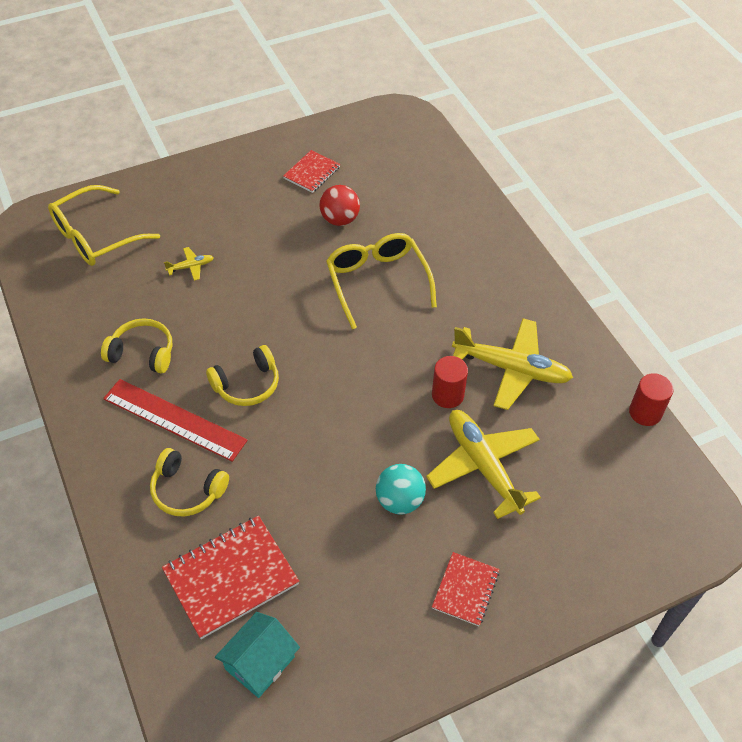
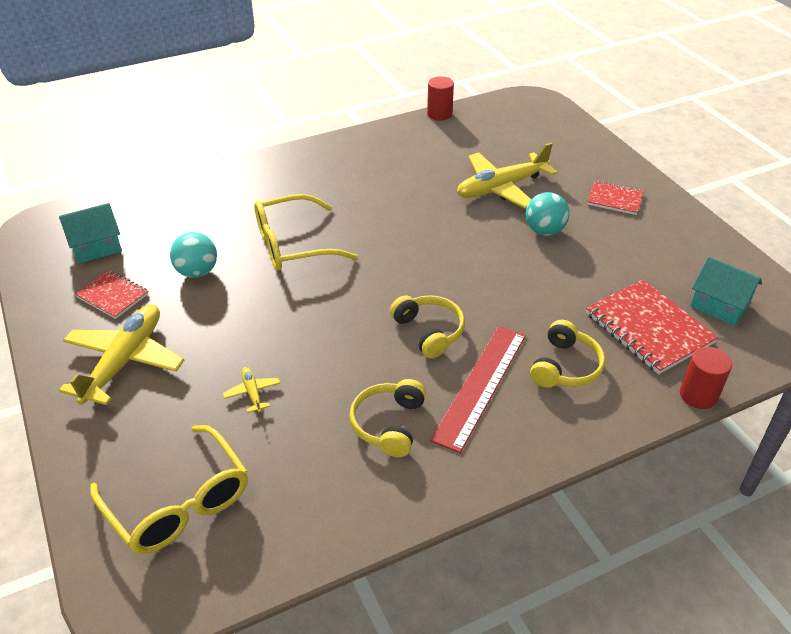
camera: 90 degrees left, 10 degrees down
red ball [319,185,360,226] -> turquoise ball [170,232,217,278]
red cylinder [432,356,468,408] -> red cylinder moved to [680,347,732,409]
yellow plane [452,318,573,410] -> yellow plane moved to [59,304,184,405]
none -> turquoise house [59,203,122,264]

